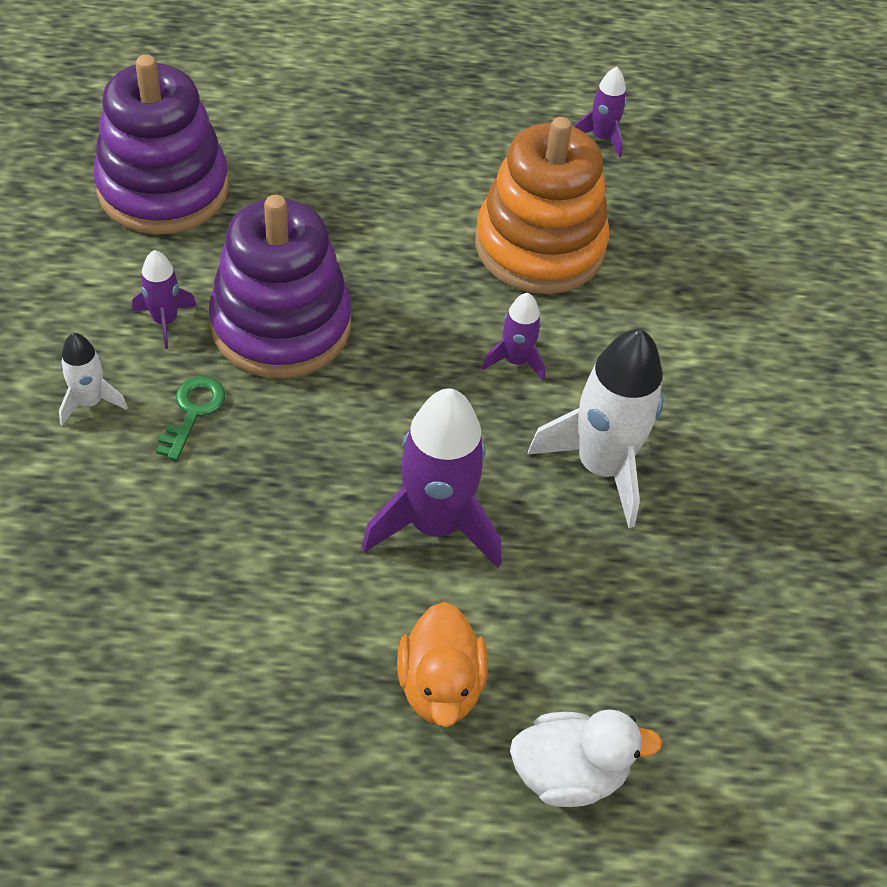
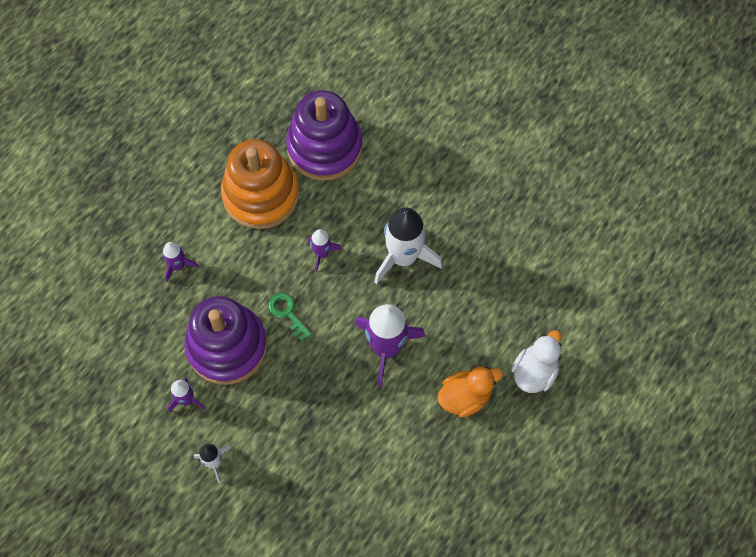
camera: 50 degrees left, 15 degrees up
purple stacking toy [93,55,229,234] -> purple stacking toy moved to [286,90,363,181]
green key [156,376,225,461] -> green key moved to [268,293,312,342]
orange duck [397,602,488,727] -> orange duck turned 60 degrees counterclockwise [437,366,503,417]
purple rocket [574,67,627,158] -> purple rocket moved to [163,242,199,282]

